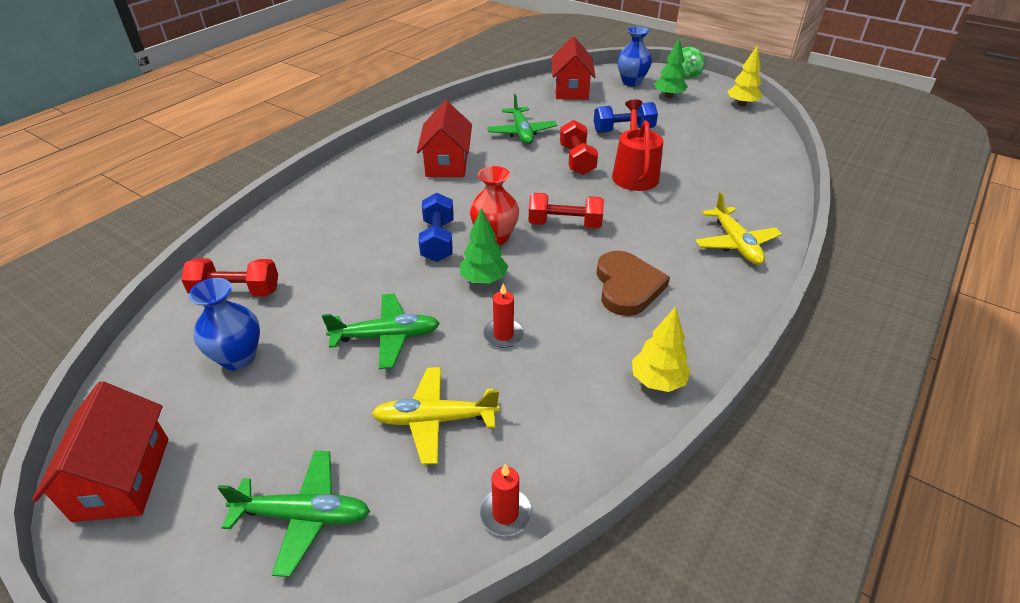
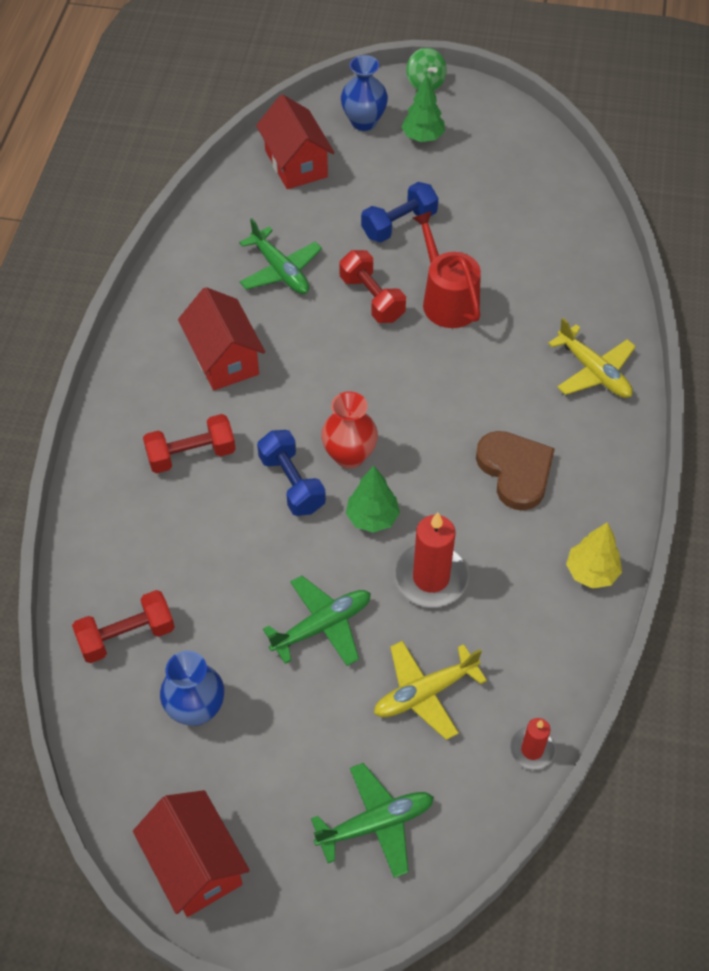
camera: 25 degrees left, 15 degrees up
red candle [483,283,524,348] -> red candle [394,512,469,608], size x1.77
red dumbbell [529,193,604,229] -> red dumbbell moved to [143,414,236,473]
yellow tree [727,45,762,106] -> none

